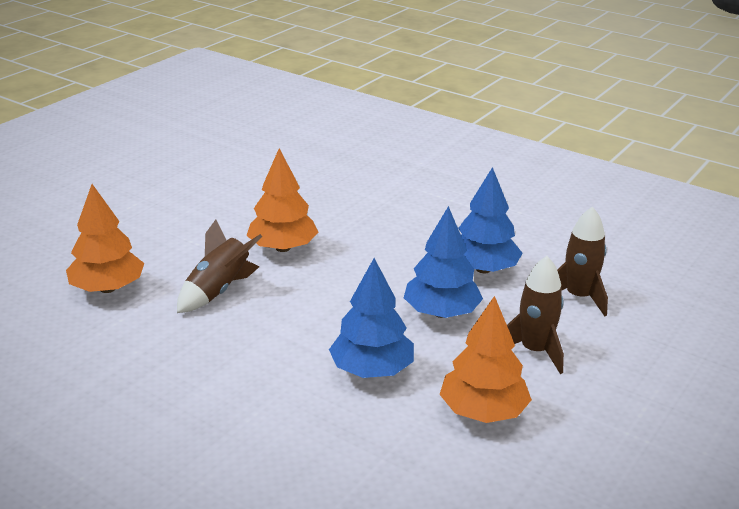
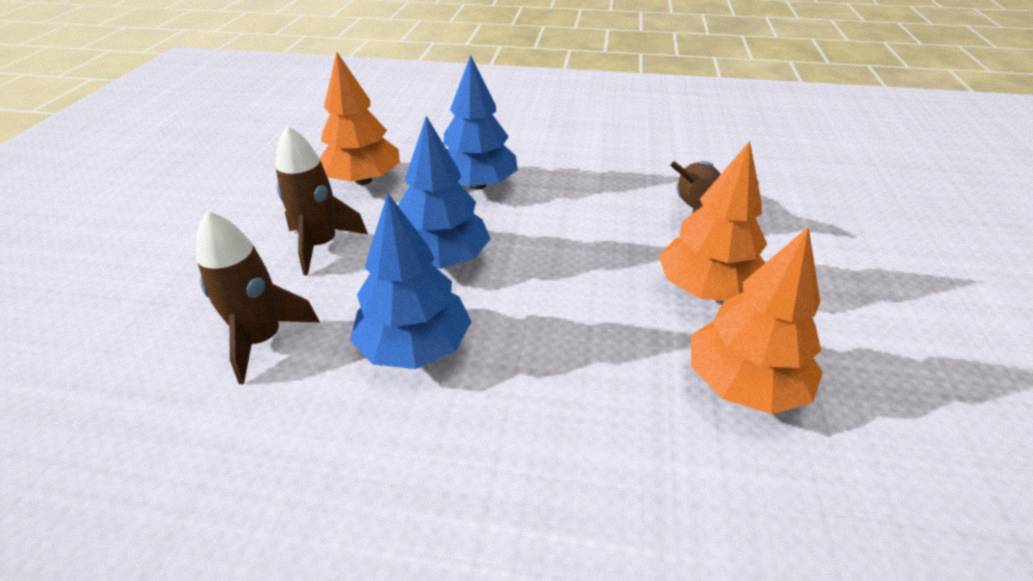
camera: 155 degrees right, 10 degrees up
orange tree [66,184,144,293] -> orange tree moved to [691,227,823,414]

